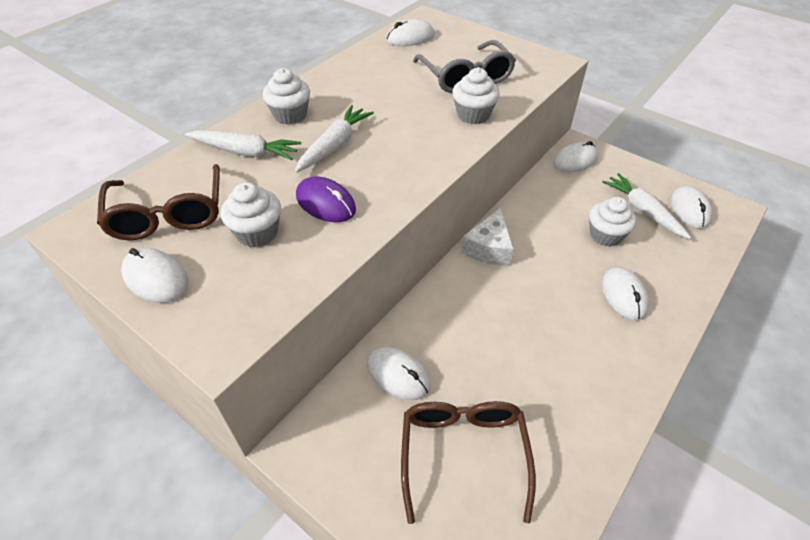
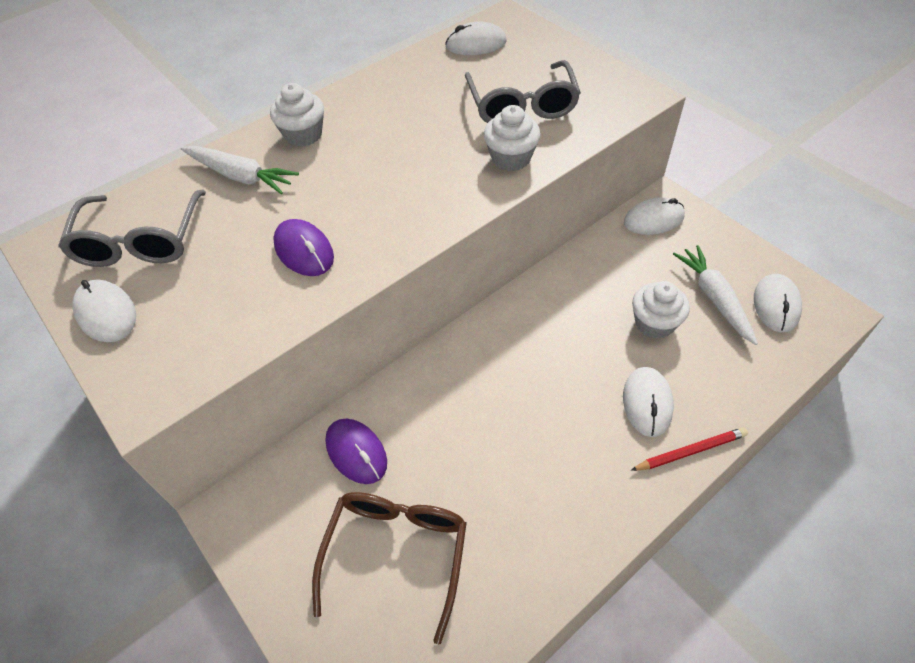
camera: 15 degrees right, 5 degrees up
brown glasses [97,164,220,240] -> grey glasses [58,190,206,267]
white cupcake [221,182,281,248] -> none
white carrot [295,105,374,173] -> none
white mouse [367,347,430,400] -> purple mouse [325,418,387,484]
white cheese [462,208,514,265] -> none
none -> red pencil [631,427,748,471]

